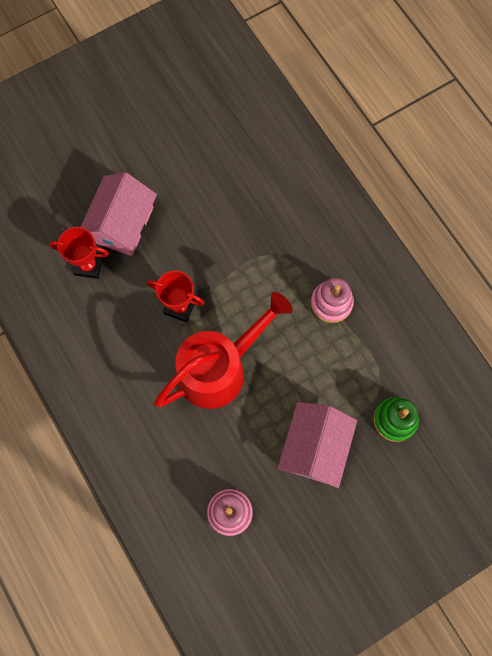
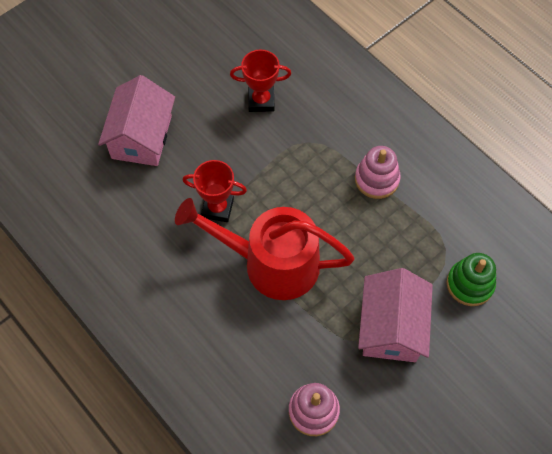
camera: 10 degrees left, 10 degrees down
red trophy [49,227,109,279] -> red trophy moved to [230,50,291,112]
red watering can [154,292,293,409] -> red watering can turned 120 degrees counterclockwise [175,198,354,300]

